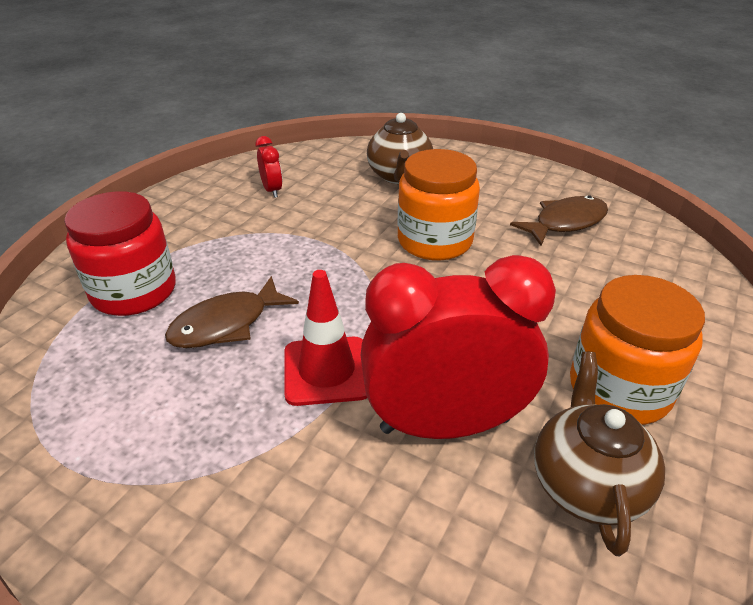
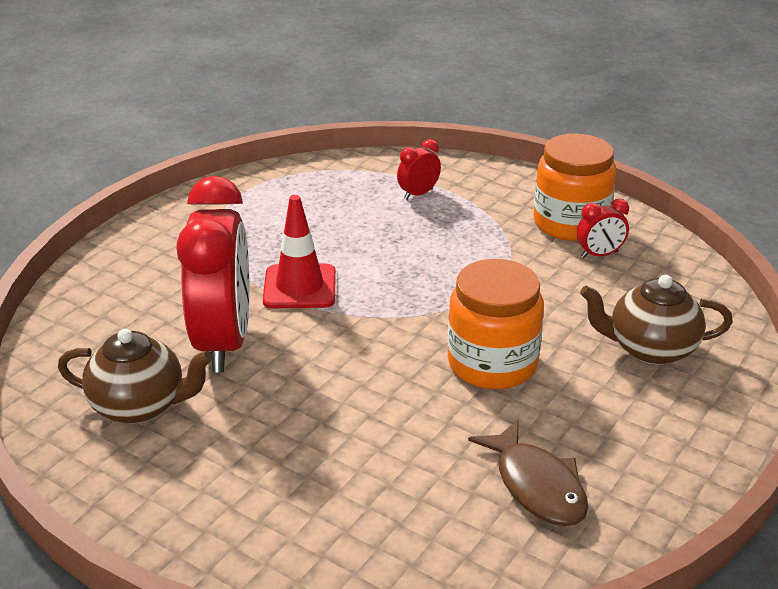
camera: 95 degrees right, 5 degrees down
red jar [64,191,176,316] -> red clock [397,139,441,200]
brown fish [165,276,299,348] -> none
orange jar [570,275,705,425] -> orange jar moved to [533,134,616,241]

